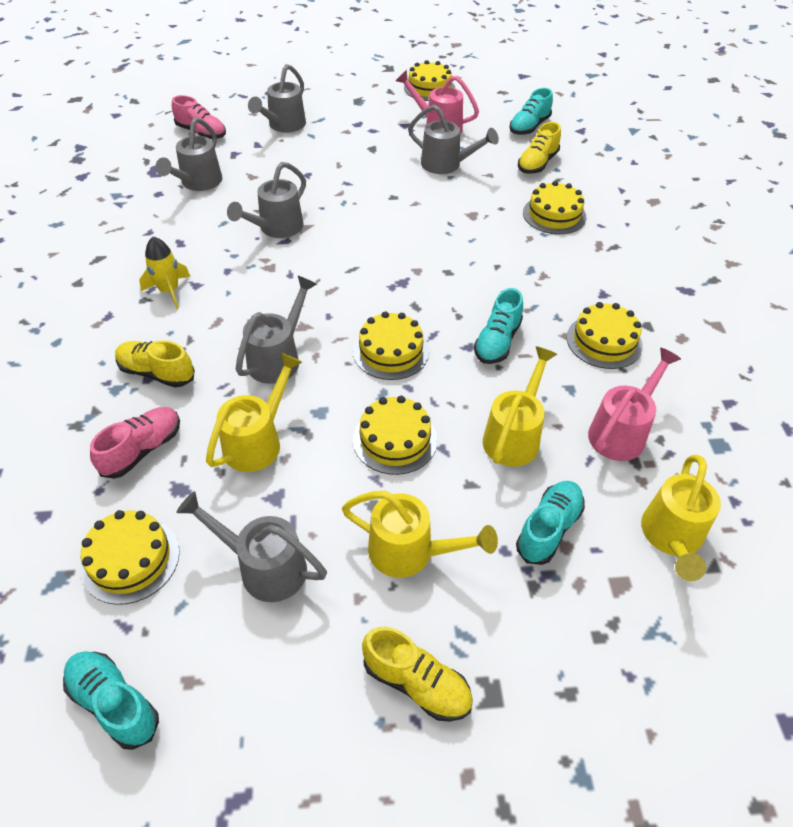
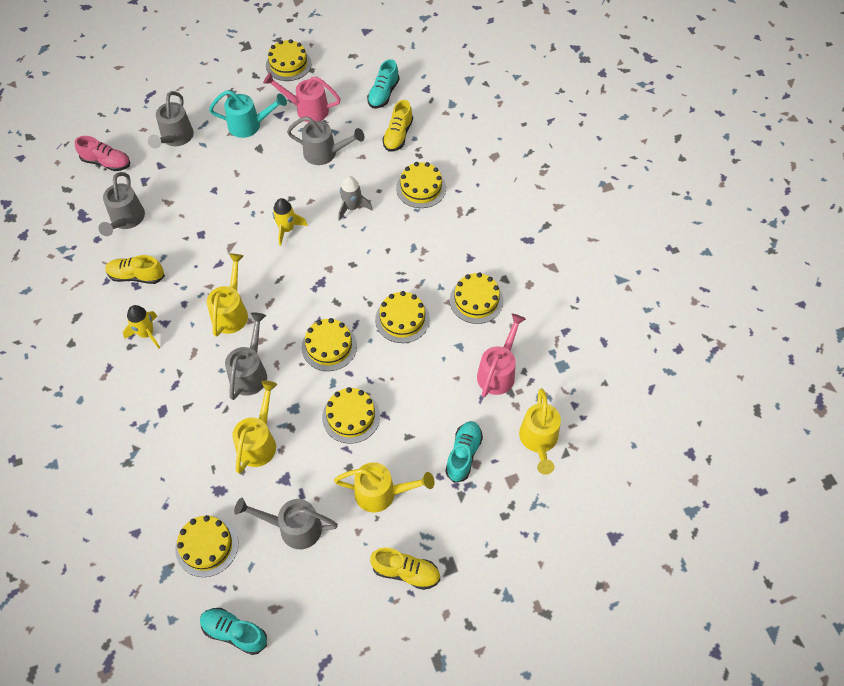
camera: 15 degrees left, 10 degrees up
pink shoe [90,407,180,479] -> none
yellow shoe [115,340,195,388] -> yellow shoe moved to [105,255,165,284]
grey watering can [227,162,306,238] -> none
turquoise shoe [474,288,523,364] -> yellow cake [375,291,430,343]
yellow watering can [483,346,557,467] -> yellow watering can moved to [207,254,248,337]
none -> turquoise watering can [209,90,287,138]
none -> yellow rocket [272,198,308,246]
none -> grey rocket [338,176,373,221]

